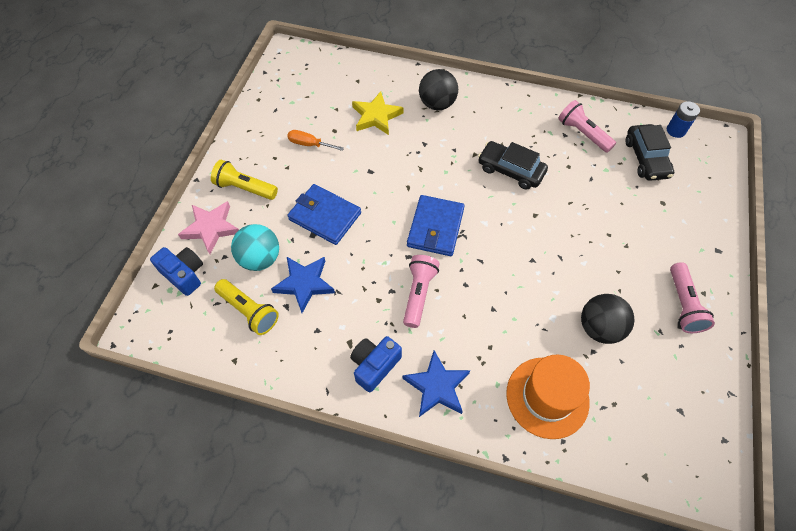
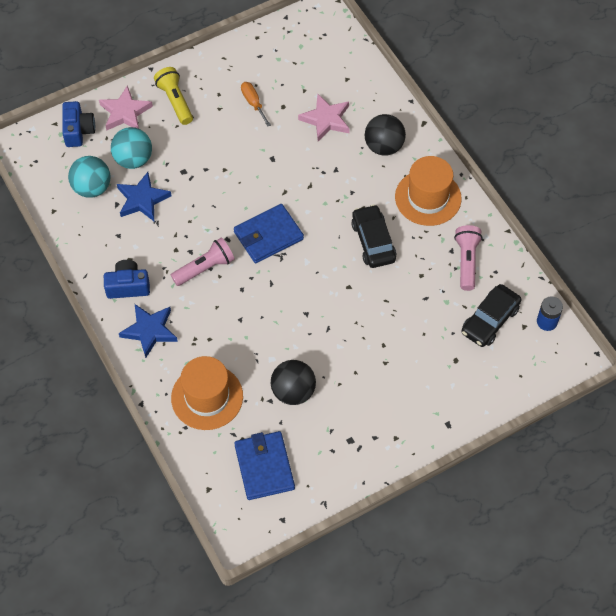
camera: 45 degrees right, 0 degrees up
yellow flashlight [214,279,279,335] -> turquoise ball [68,156,111,198]
blue wallet [288,184,361,245] -> blue wallet moved to [234,431,295,500]
yellow star [352,91,403,135] -> pink star [298,94,350,141]
pink flashlight [670,262,715,333] -> none
none -> orange hat [395,156,462,226]

